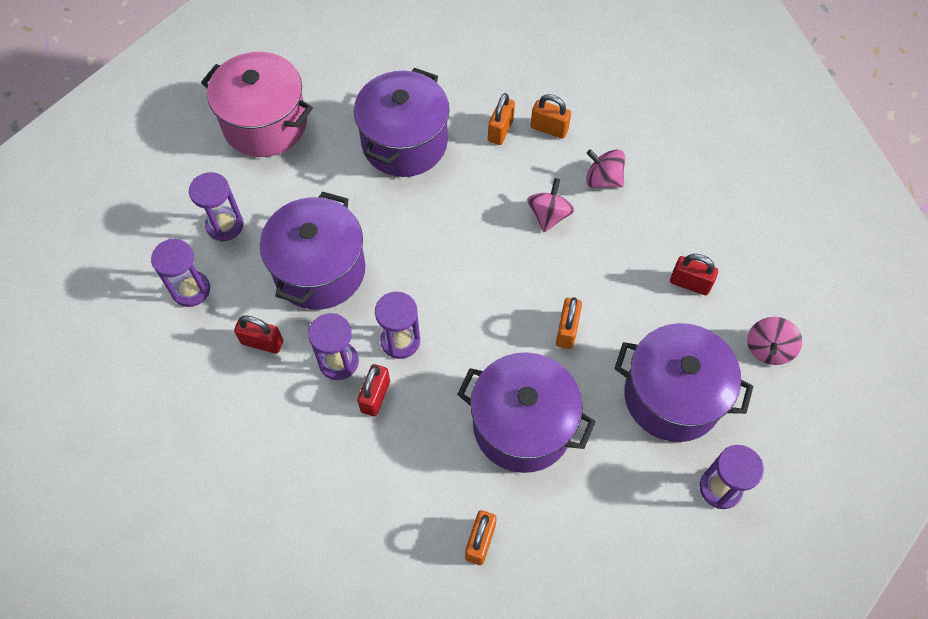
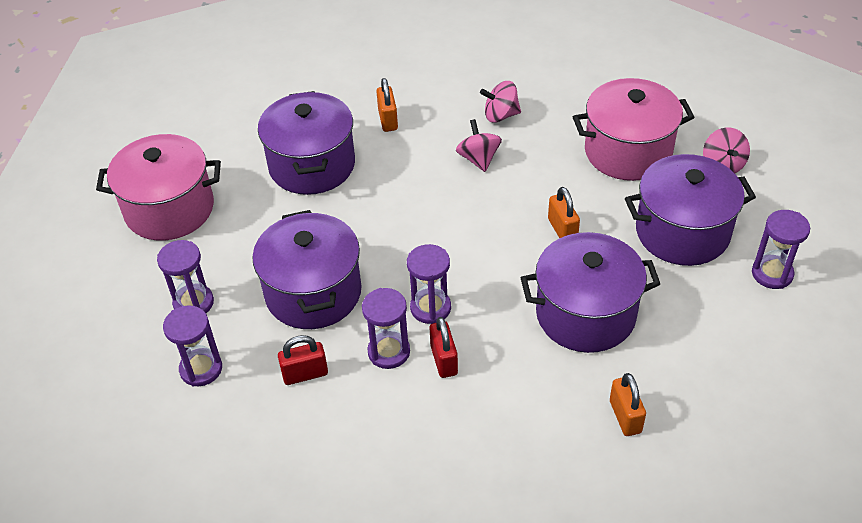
camera: 30 degrees left, 15 degrees down
orange padlock [531,94,571,139] -> none
red padlock [670,254,718,295] -> pink pot [573,78,694,181]

